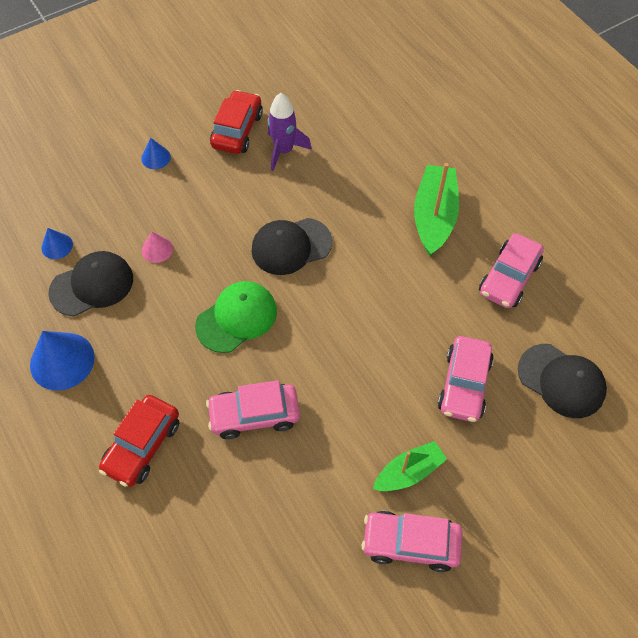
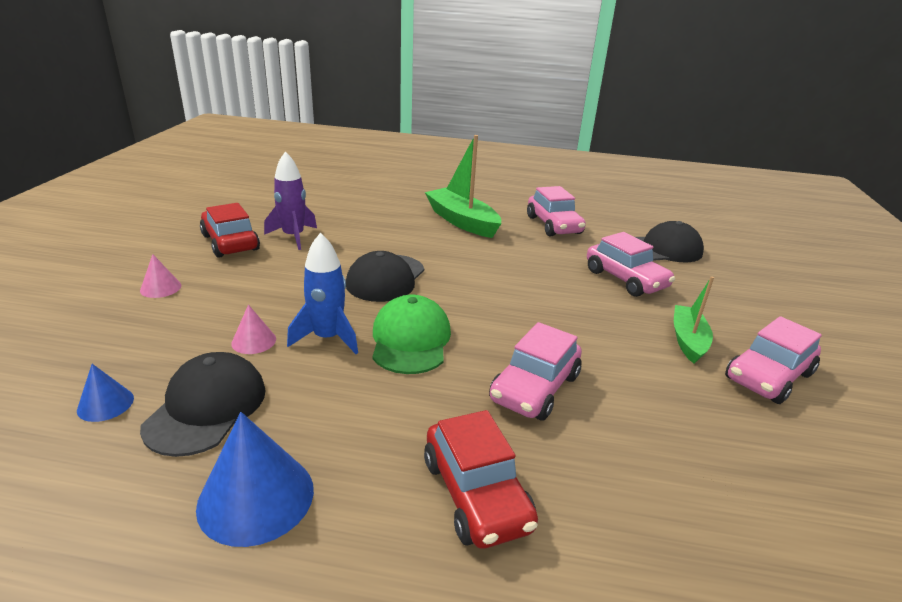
camera: 50 degrees left, 30 degrees down
blue cone [141,138,171,169] -> pink cone [140,254,181,298]
none -> blue rocket [287,233,358,354]

